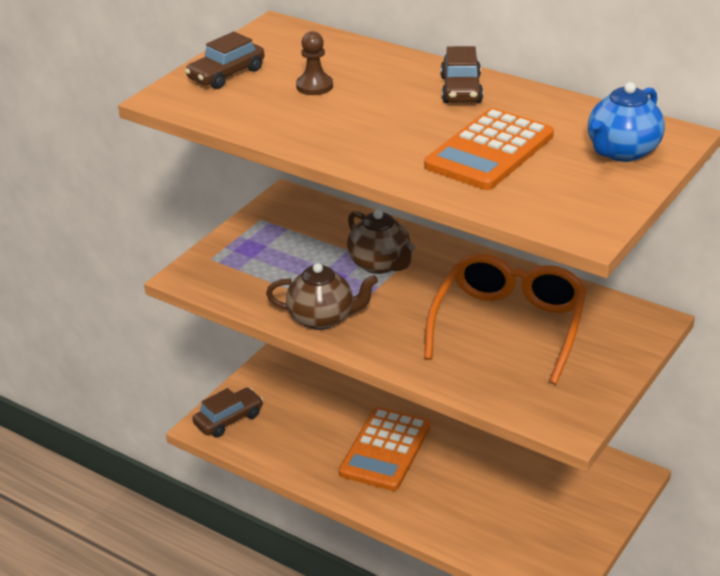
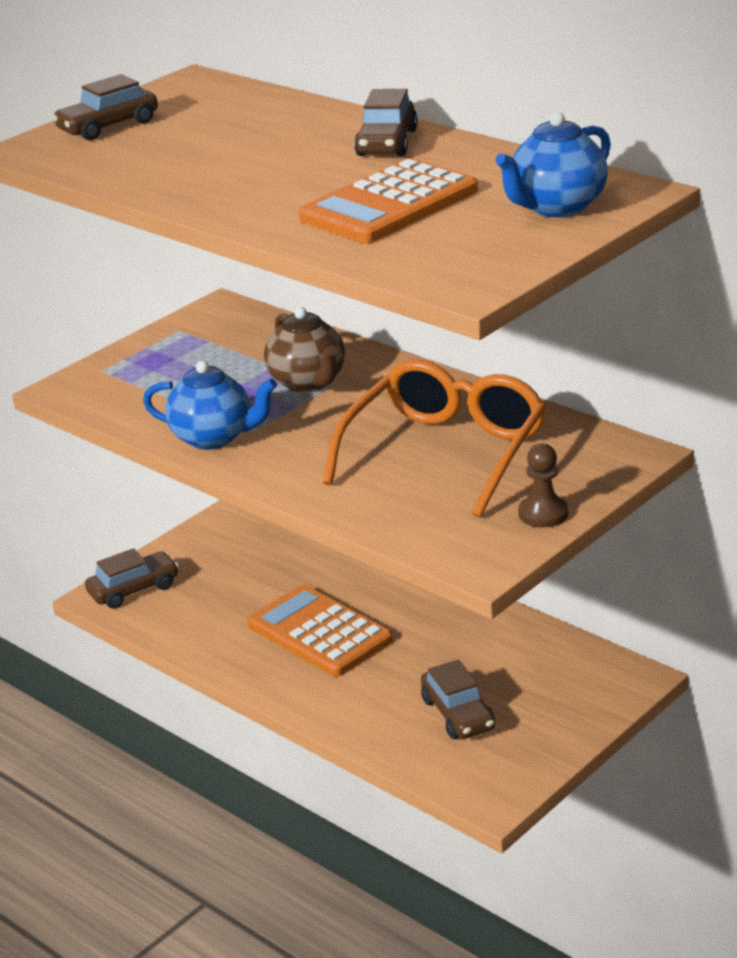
camera: 10 degrees right, 5 degrees down
brown teapot [266,263,378,330] -> blue teapot [143,361,277,449]
brown pawn [296,31,333,95] -> brown pawn moved to [518,443,568,528]
orange calculator [339,407,431,491] -> orange calculator turned 105 degrees clockwise [248,585,393,677]
none -> brown car [421,660,495,739]

